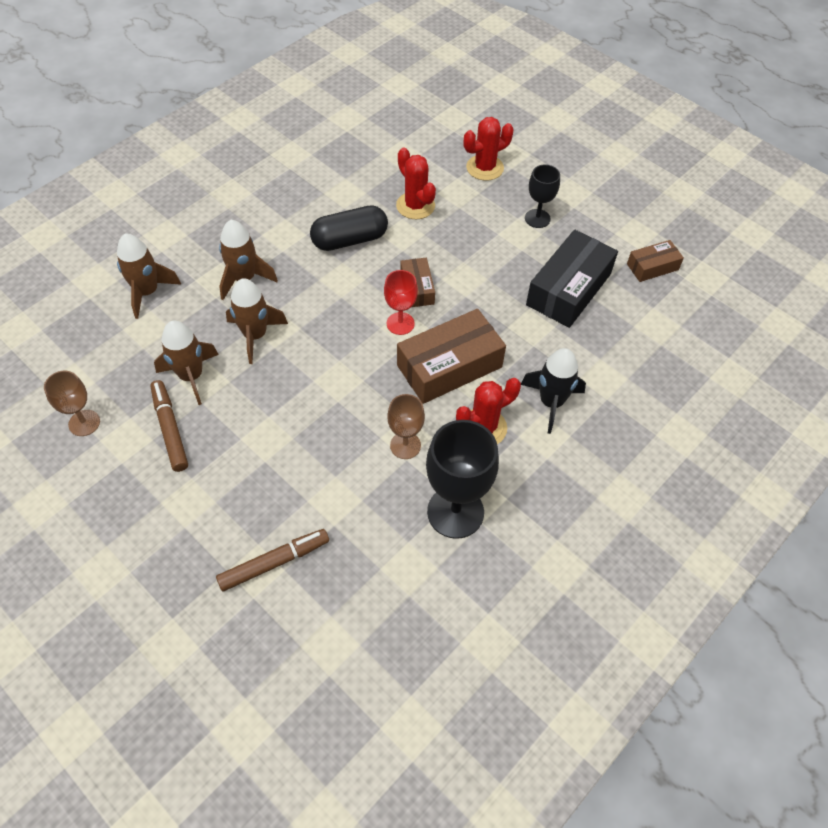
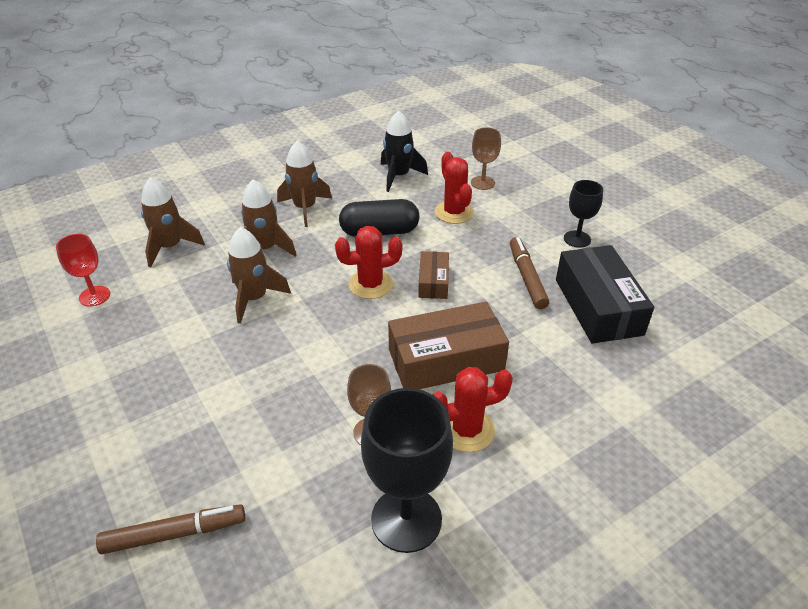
camera: 15 degrees right, 15 degrees down
brown goblet [44,371,100,436] -> brown goblet moved to [471,128,501,190]
brown marker [150,380,188,472] -> brown marker moved to [510,237,549,309]
brown rocket [154,321,219,405] -> brown rocket moved to [277,141,332,227]
red goblet [384,270,418,335] -> red goblet moved to [56,234,110,306]
red cactus [464,117,514,181] -> red cactus moved to [335,226,403,299]
black rocket [521,348,586,434] -> black rocket moved to [381,110,428,192]
black box [526,230,618,328] -> black box turned 60 degrees counterclockwise [556,245,654,344]
brown box [627,240,684,282] -> none

